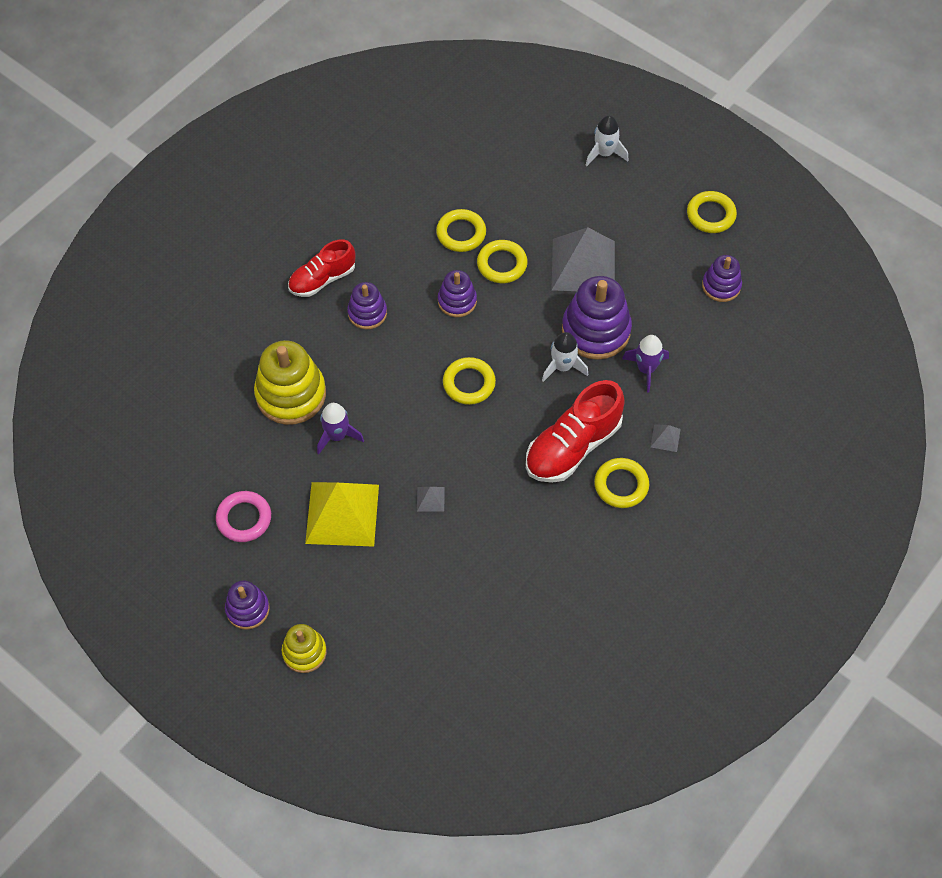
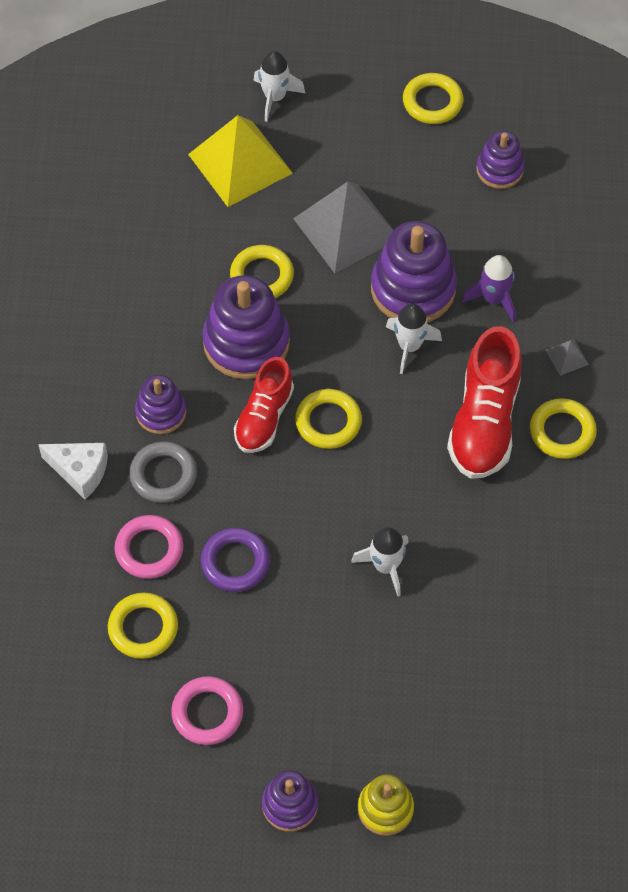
camera: 35 degrees left, 0 degrees up
yellow stacking toy [254,340,326,425] -> pink ring [114,515,184,579]
red shoe [288,239,355,297] -> red shoe moved to [234,357,294,453]
yellow pyramid [305,482,379,547] -> yellow pyramid moved to [188,115,293,207]
purple rocket [317,403,364,454] -> purple ring [201,528,270,592]
grey pyramid [417,487,445,512] -> white rocket [351,527,409,597]
yellow ring [436,209,486,252] -> yellow ring moved to [108,593,178,659]
purple stacking toy [438,270,477,317] -> purple stacking toy [203,275,290,379], size x1.74
none -> white cheese [38,443,108,499]
none -> grey ring [129,441,197,503]

